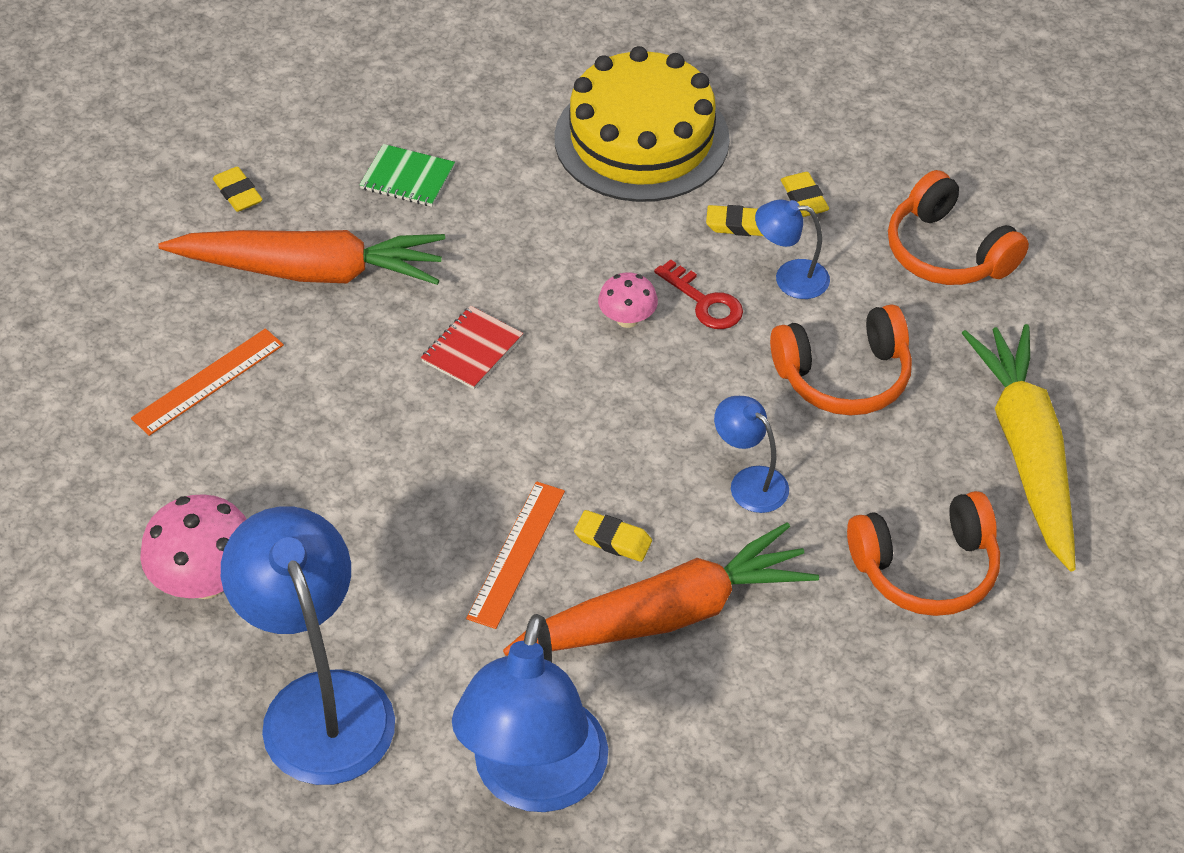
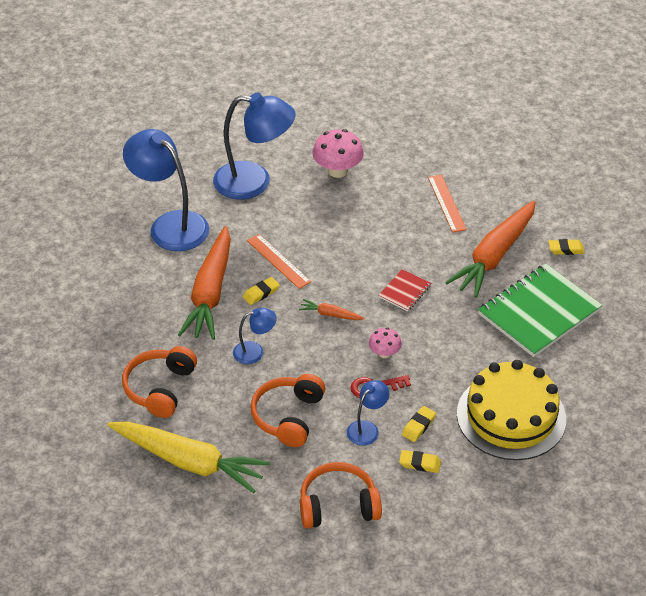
camera: 120 degrees right, 5 degrees down
green notebook [359,144,455,207] -> green notebook [478,264,602,357], size x2.19
red notebook [421,306,523,389] -> red notebook turned 60 degrees clockwise [378,269,431,311]
none -> orange carrot [299,299,365,320]

